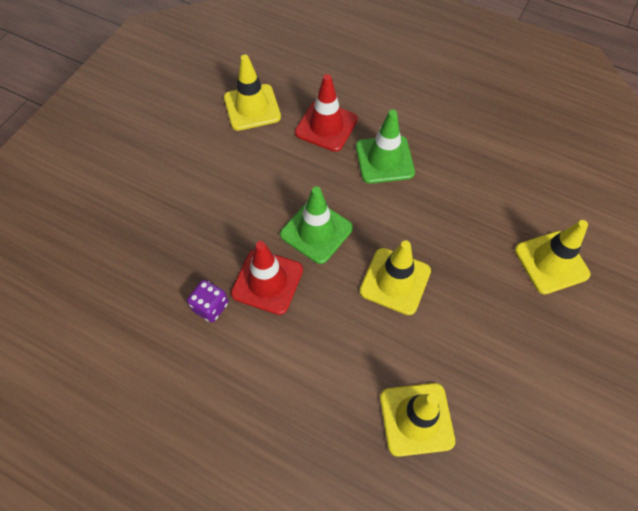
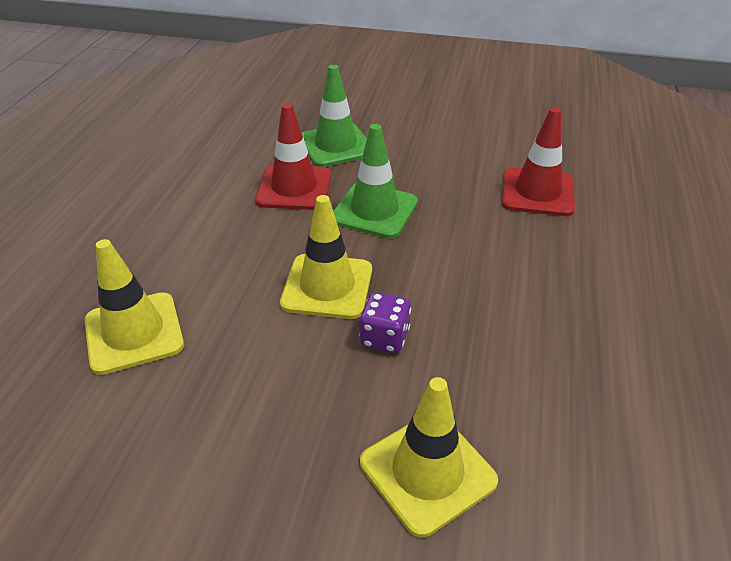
camera: 75 degrees right, 20 degrees down
purple dice [187,280,228,322] -> purple dice moved to [359,292,411,353]
yellow traffic cone [224,55,281,131] -> none
green traffic cone [356,110,415,184] -> green traffic cone moved to [302,65,367,167]

